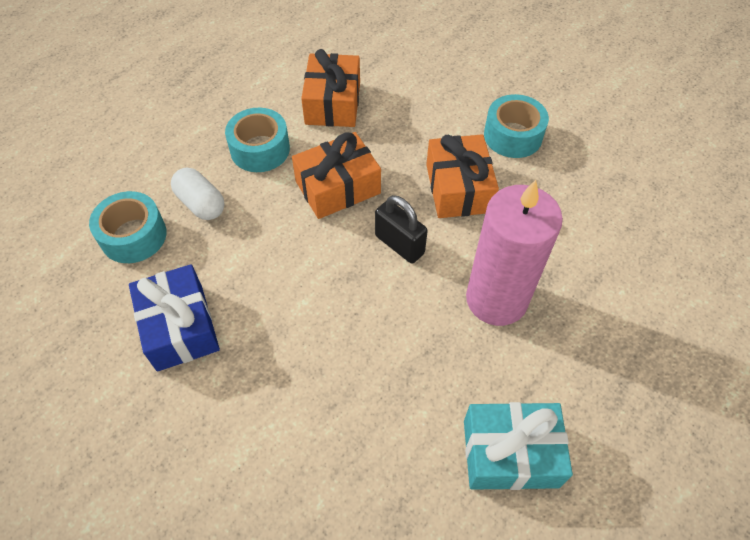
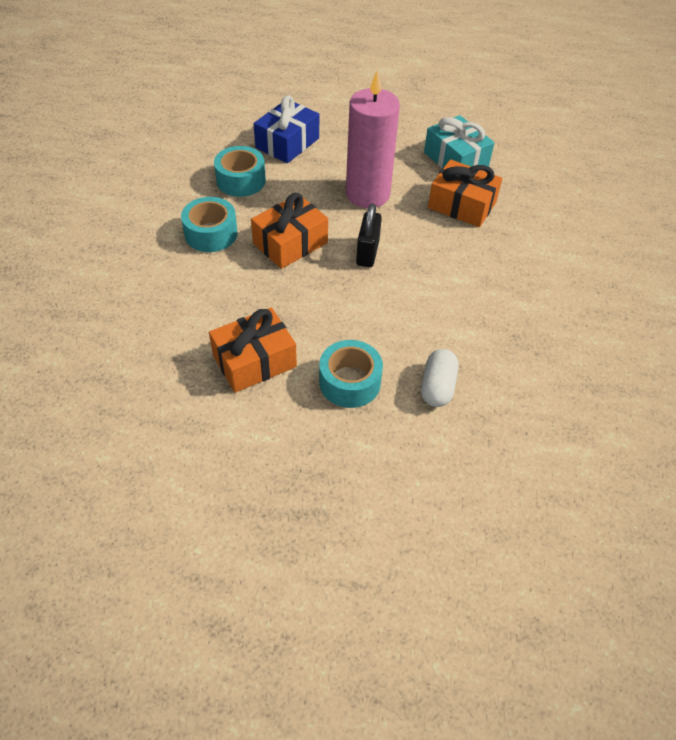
camera: 125 degrees left, 5 degrees down
turquoise tape [89,191,167,263] -> turquoise tape moved to [214,146,266,197]
blue gift [129,264,220,371] -> blue gift moved to [254,95,319,163]
orange gift [292,132,381,219] -> orange gift moved to [428,159,502,227]

